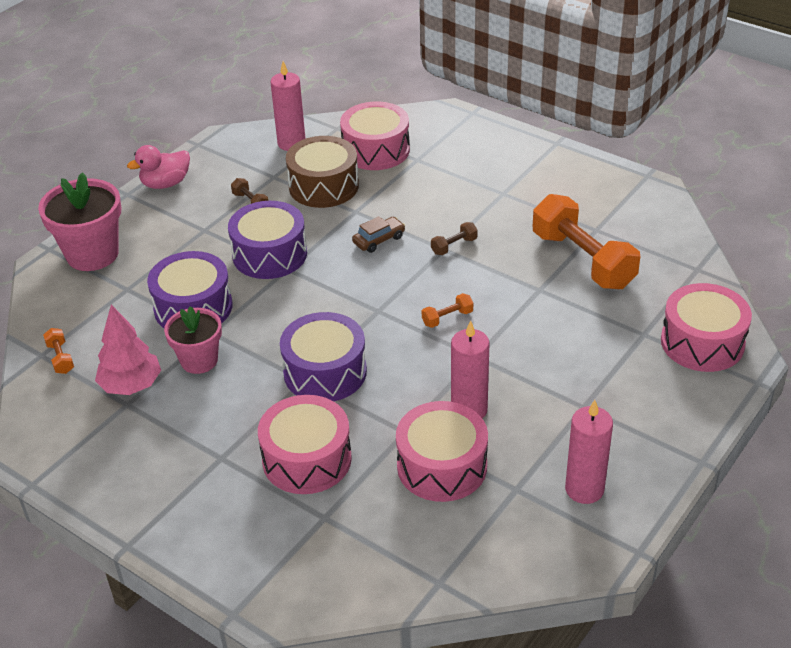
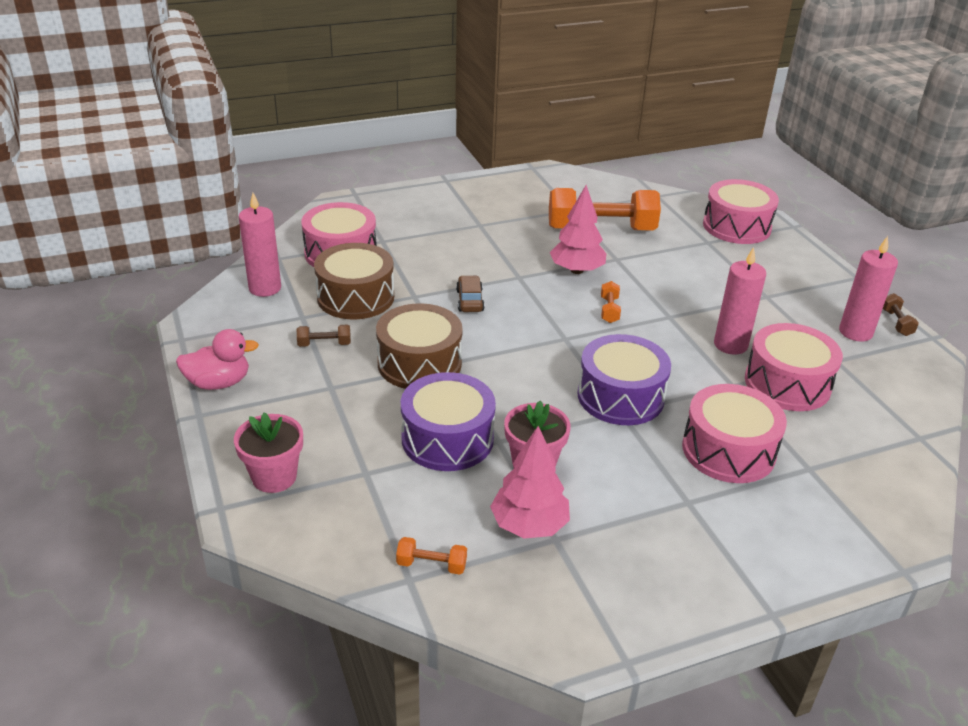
camera: 60 degrees left, 5 degrees down
pink flower pot [38,172,121,271] -> pink flower pot [234,413,303,493], size x0.65
pink duck [127,145,190,189] -> pink duck turned 105 degrees counterclockwise [176,329,259,390]
purple drum [228,201,307,279] -> brown drum [376,303,462,389]
brown dumbbell [431,222,478,255] -> brown dumbbell moved to [883,293,919,336]
none -> pink tree [550,185,606,274]

